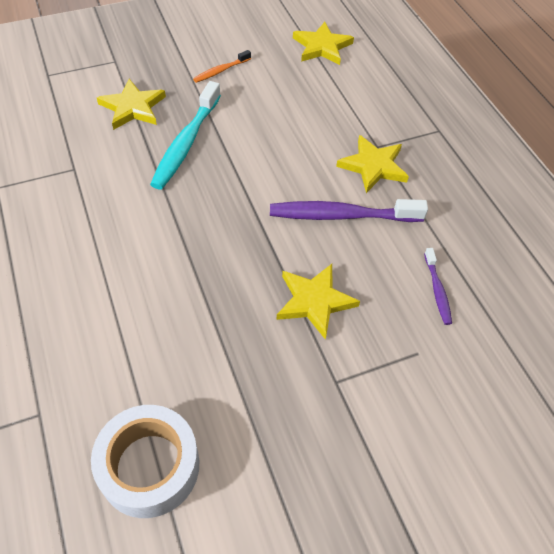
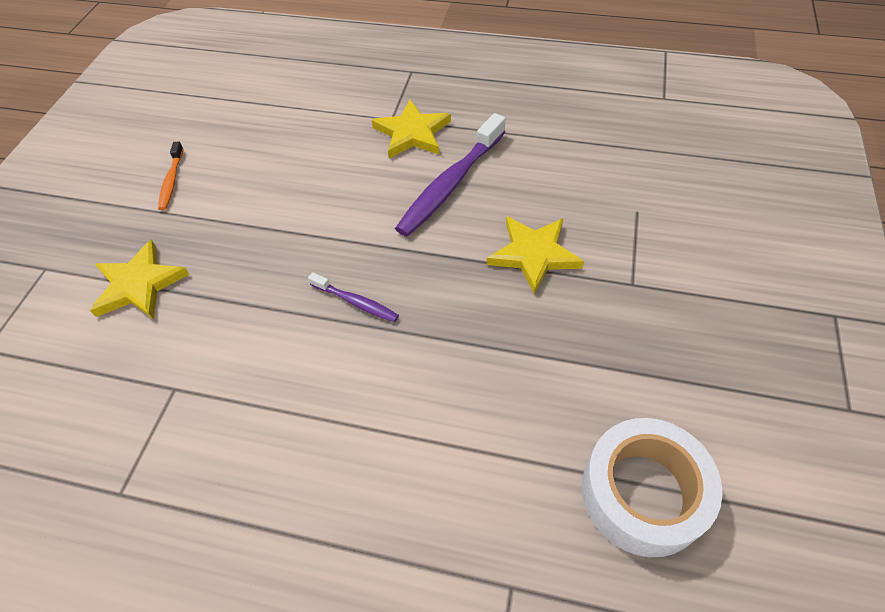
camera: 50 degrees left, 0 degrees up
turquoise toothbrush [150,81,221,190] -> none
yellow star [293,22,354,65] -> none
purple toothbrush [424,248,452,325] -> purple toothbrush moved to [308,272,399,322]

